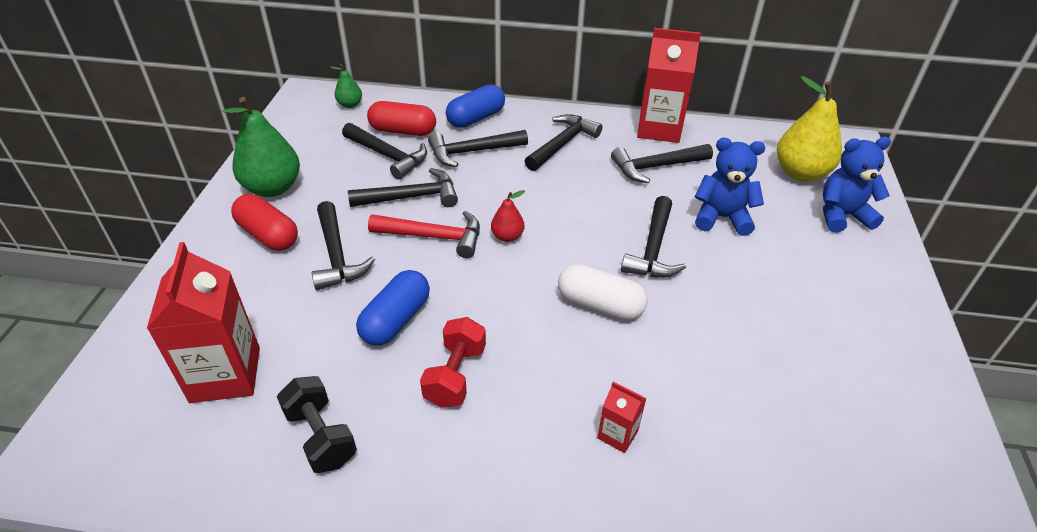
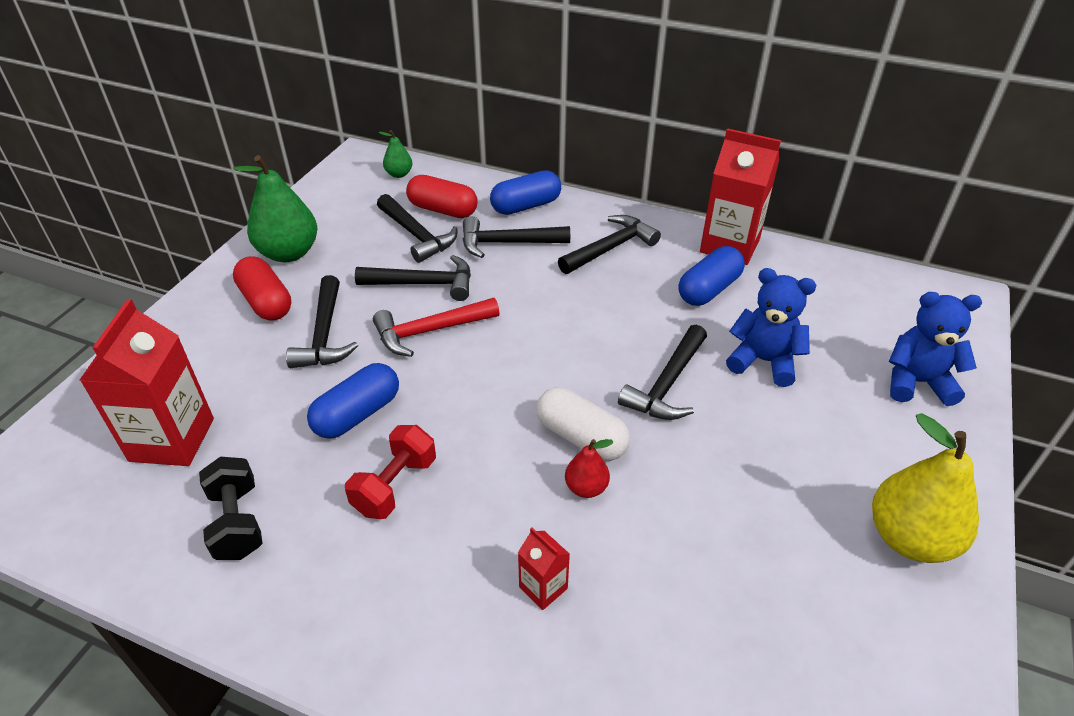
camera: 15 degrees right, 0 degrees up
red hammer [368,211,480,258] -> red hammer turned 135 degrees clockwise [373,298,500,357]
red pear [491,190,525,242] -> red pear moved to [565,439,613,498]
black hammer [611,144,713,183] -> blue capsule [678,246,745,306]
yellow pear [777,76,842,182] -> yellow pear moved to [872,413,979,563]

